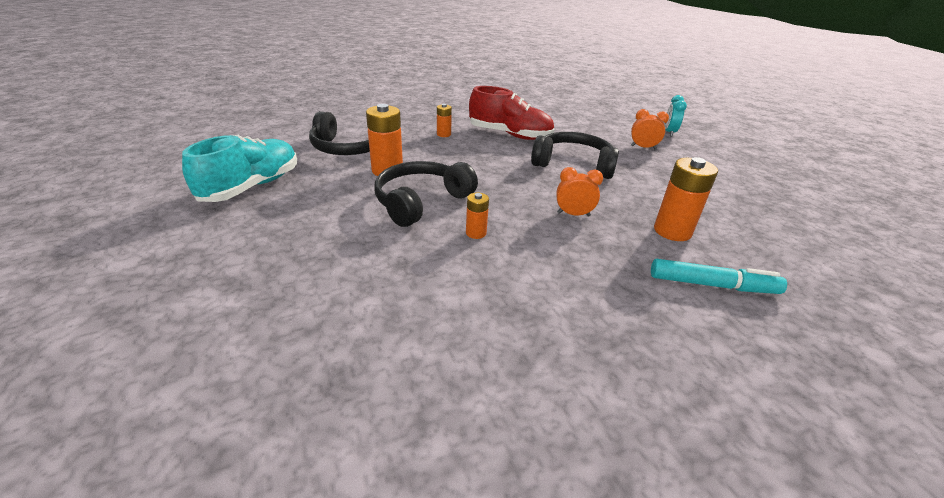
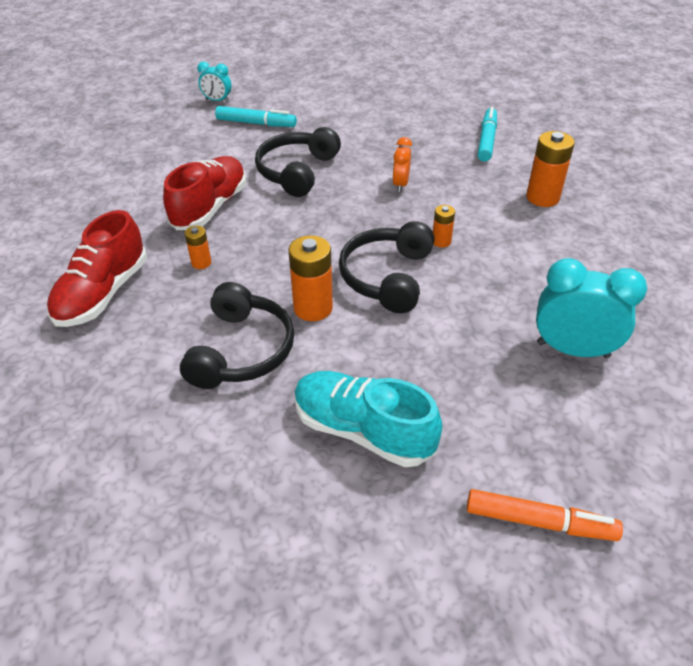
camera: 85 degrees left, 10 degrees up
black headphones [375,161,478,227] -> black headphones turned 60 degrees clockwise [339,221,435,313]
orange clock [631,109,669,150] -> turquoise marker [215,106,297,127]
orange battery [654,157,718,241] -> orange battery moved to [526,131,575,207]
none -> red shoe [47,210,147,327]
none -> orange marker [467,489,623,541]
none -> turquoise clock [536,258,647,358]

